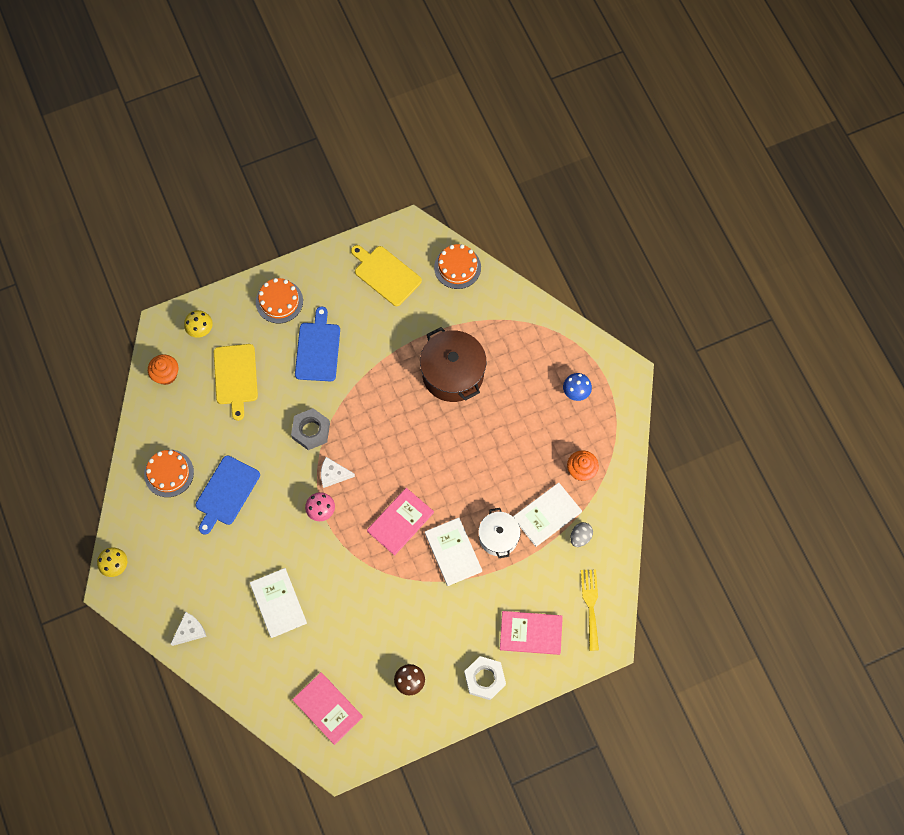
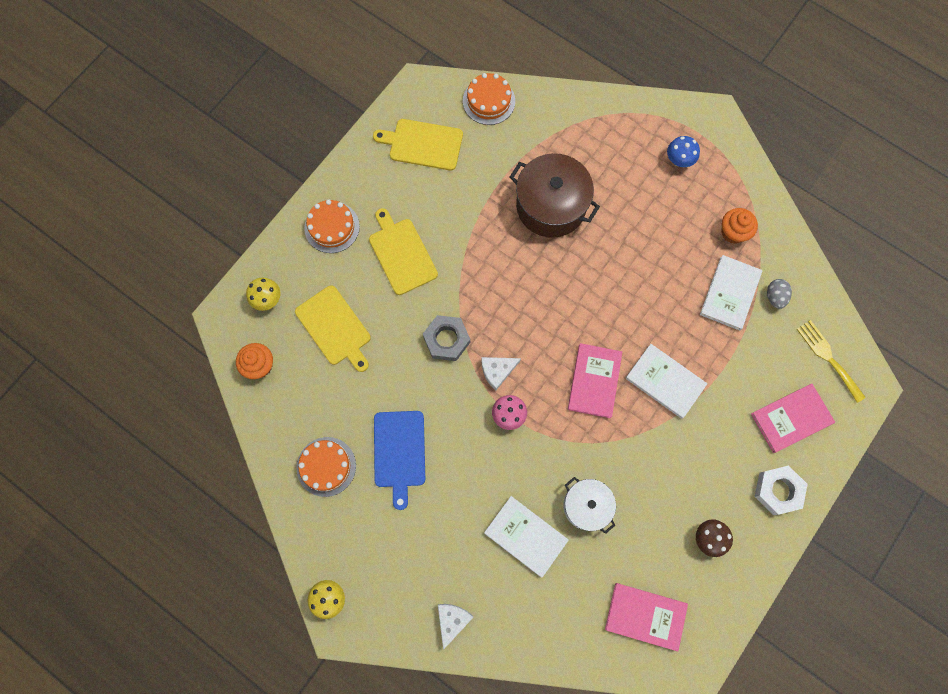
camera: 30 degrees left, 5 degrees up
blue cutting board [295,306,340,381] -> yellow cutting board [369,208,438,295]
white pot [478,508,521,558] -> white pot moved to [563,477,616,534]

